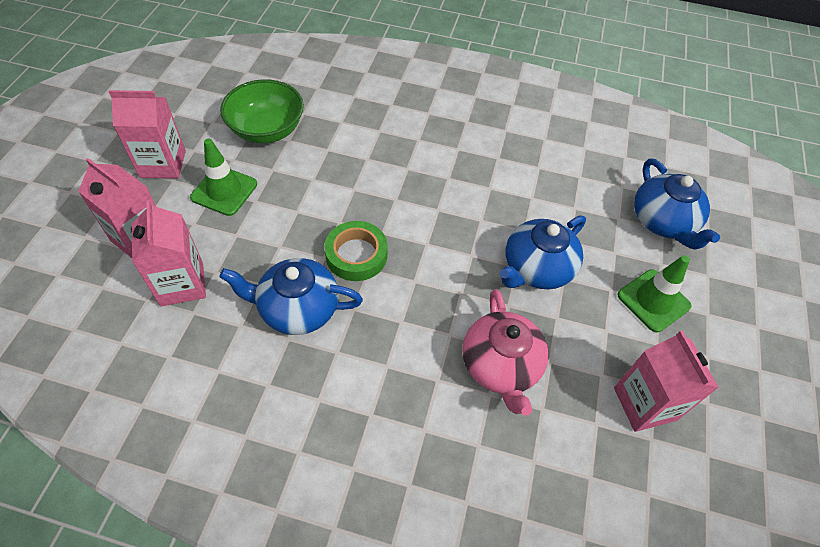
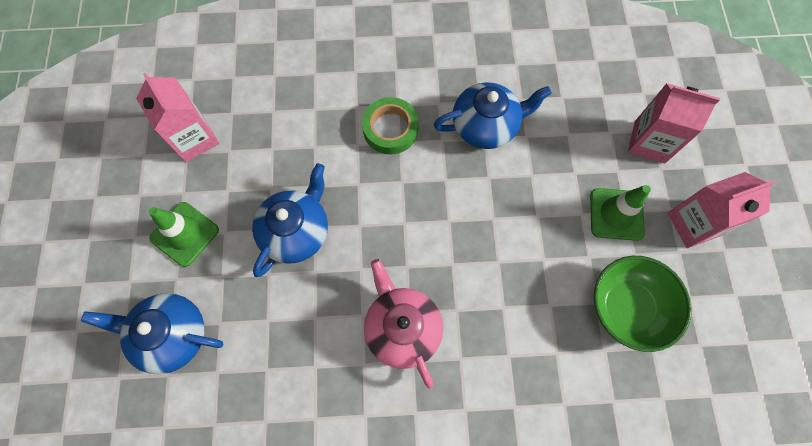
camera: 165 degrees right, 15 degrees up
pink carton [132,200,206,306] -> none
green tape [324,221,388,281] -> green tape moved to [362,97,419,154]
pink teapot [462,289,549,416] -> pink teapot moved to [364,259,443,388]
blue teapot [634,158,720,250] -> blue teapot turned 45 degrees counterclockwise [81,293,223,374]

